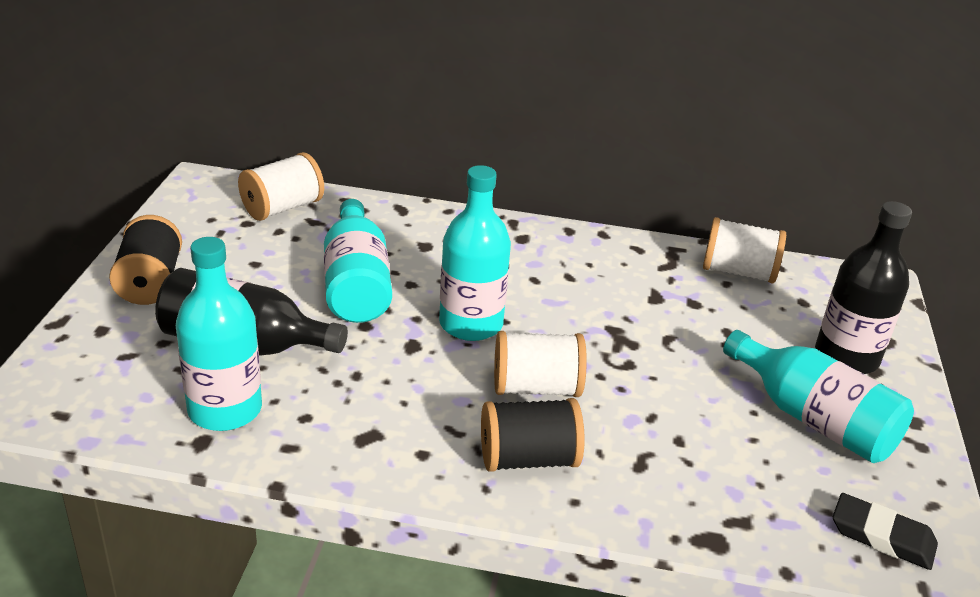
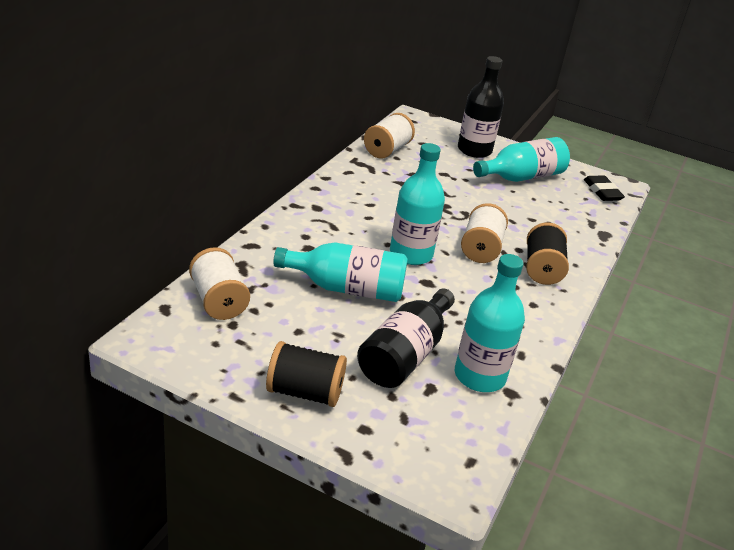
camera: 75 degrees left, 0 degrees up
black eraser [833,493,938,570] -> black eraser turned 60 degrees counterclockwise [584,175,625,201]

